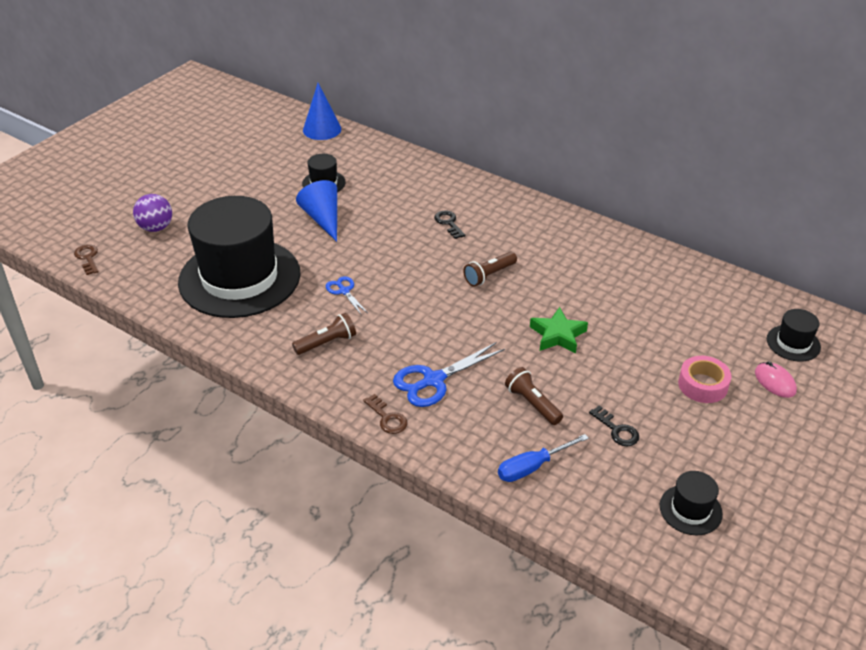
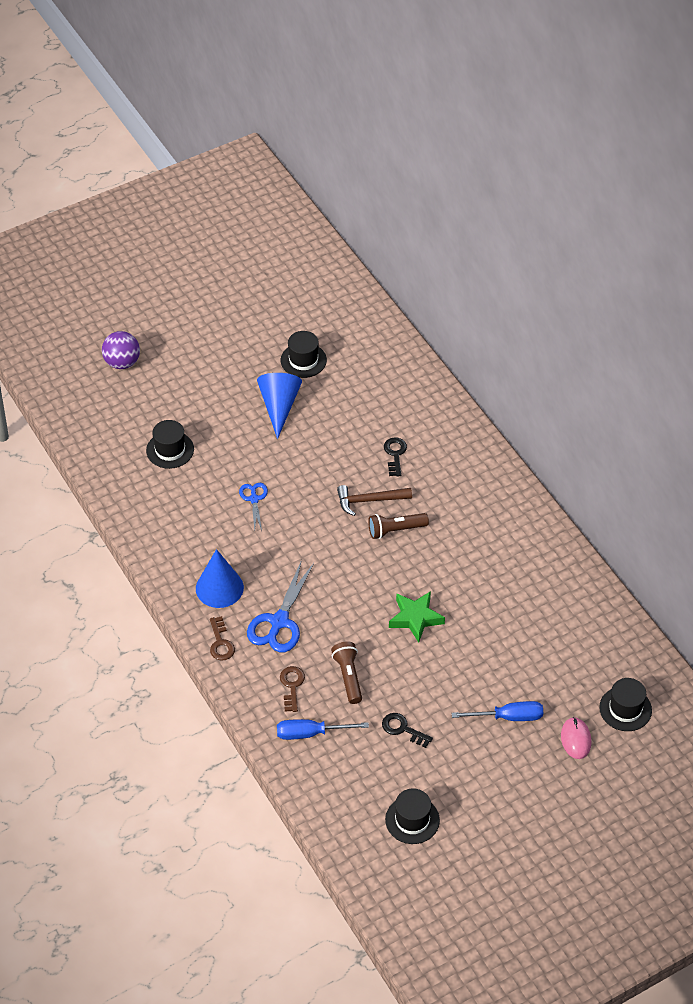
camera: 25 degrees right, 10 degrees up
brown key [74,244,99,275] -> brown key moved to [280,666,305,712]
black hat [178,196,300,318] -> black hat [146,420,194,469], size x0.40
brown flashlight [292,313,356,355] -> none
blue cone [303,83,341,140] -> blue cone moved to [196,549,244,608]
blue scissors [393,342,505,407] -> blue scissors turned 60 degrees counterclockwise [247,560,314,652]
black key [589,405,639,446] -> black key turned 135 degrees clockwise [382,713,433,748]
pink tape [678,356,731,403] -> blue screwdriver [452,701,543,721]
none -> brown hammer [337,485,412,516]

